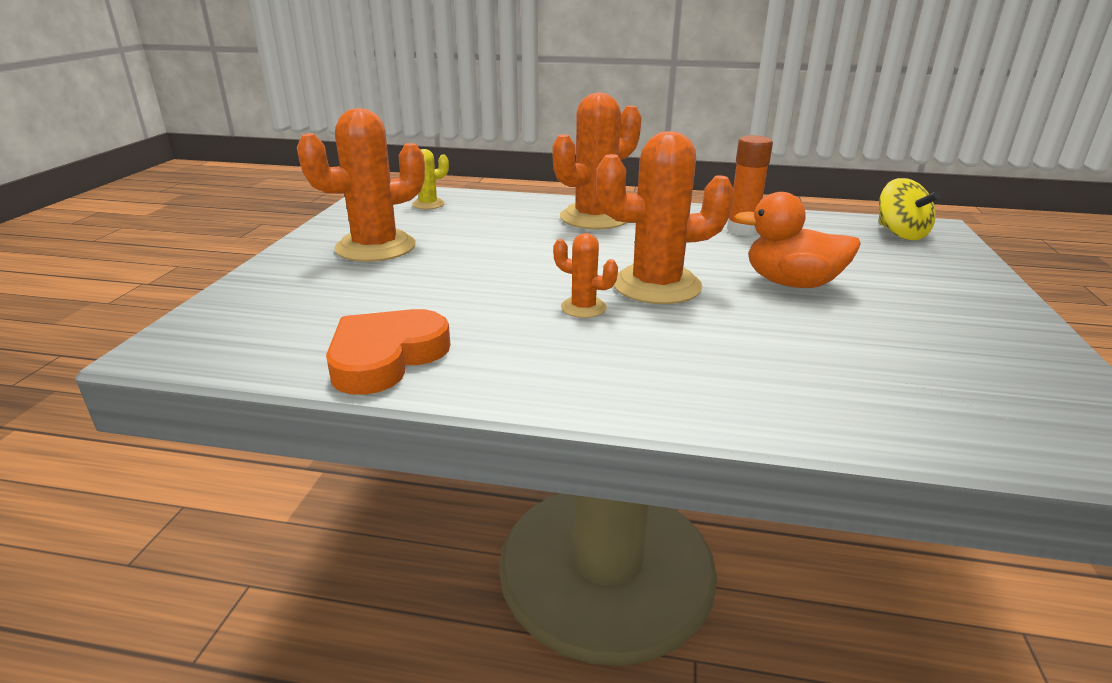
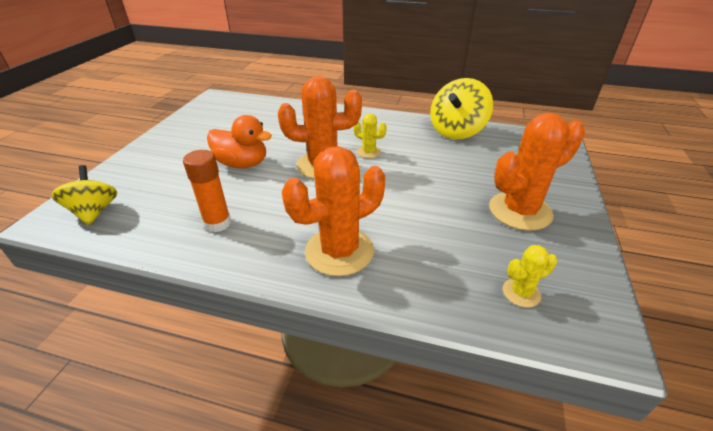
camera: 175 degrees left, 10 degrees up
orange heart [326,309,451,395] -> yellow spinning top [430,78,493,139]
orange cactus [553,233,618,318] -> yellow cactus [353,113,387,158]

